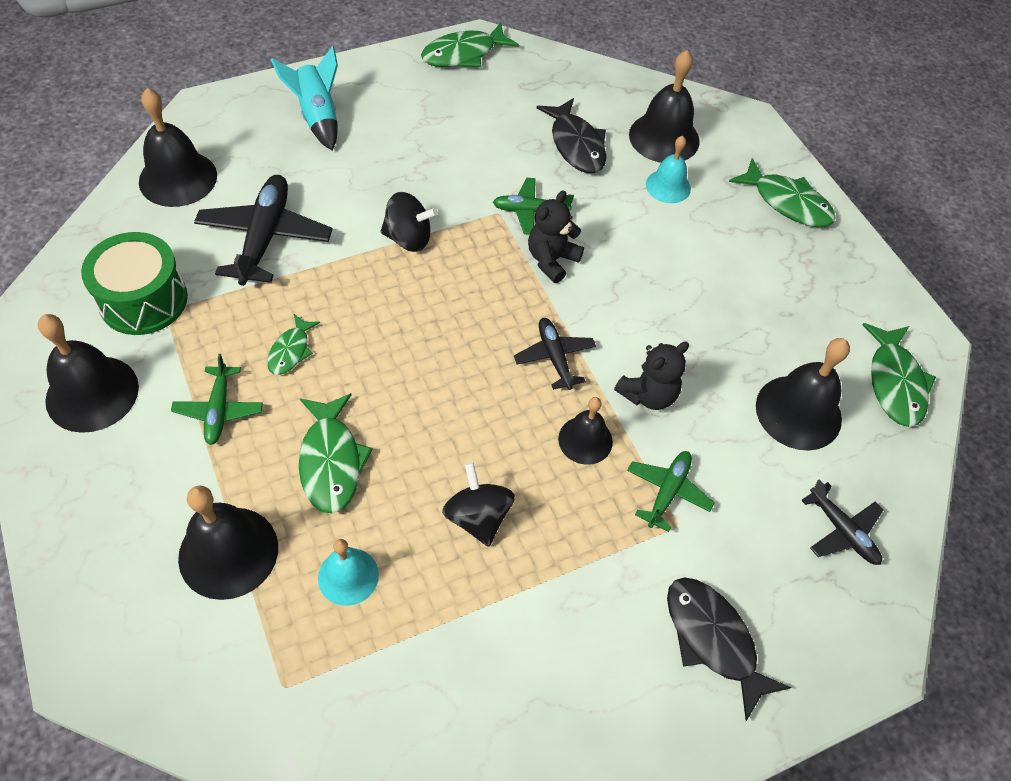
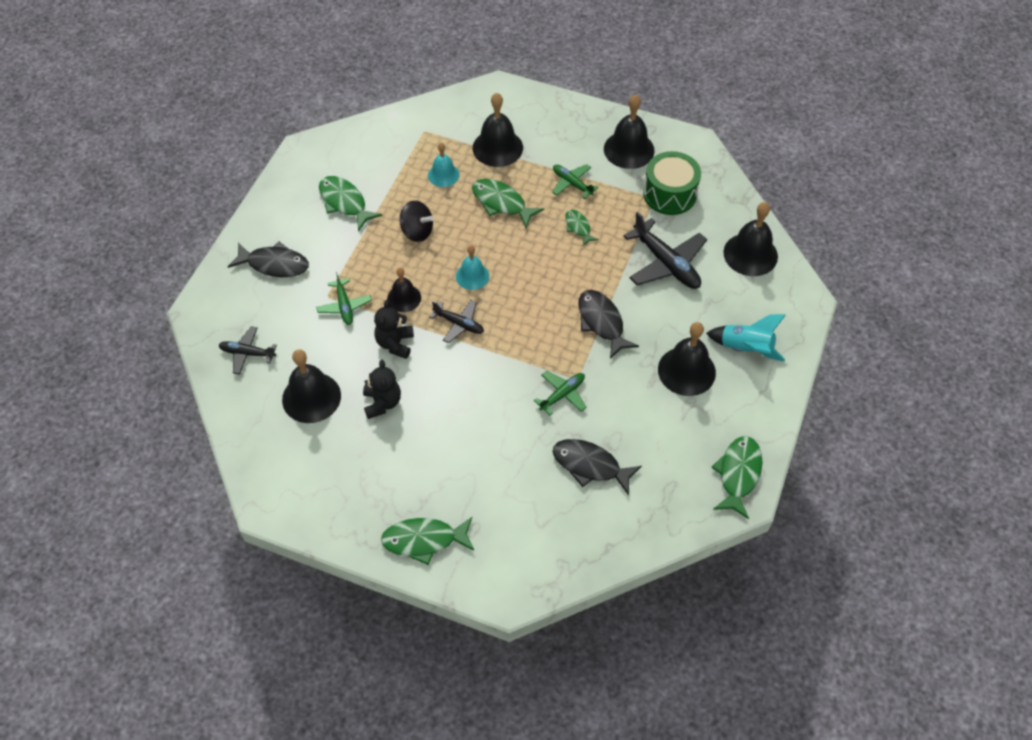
camera: 140 degrees right, 0 degrees up
black spinning top [380,192,438,252] -> black fish [578,290,639,359]
black teddy bear [528,190,584,283] -> black teddy bear moved to [363,360,401,419]
black bell [629,50,700,163] -> black bell moved to [658,322,716,396]
turquoise bell [646,136,691,203] -> turquoise bell moved to [456,245,489,290]
green fish [862,323,936,427] -> green fish moved to [319,176,383,232]

